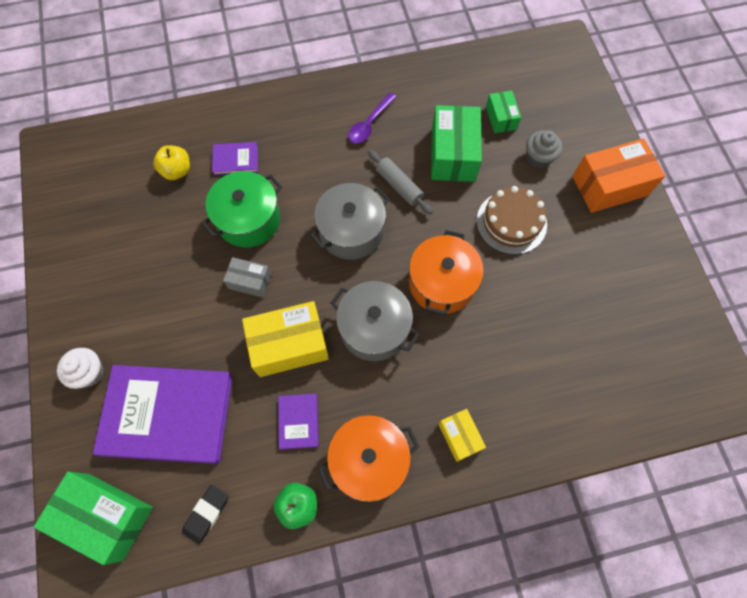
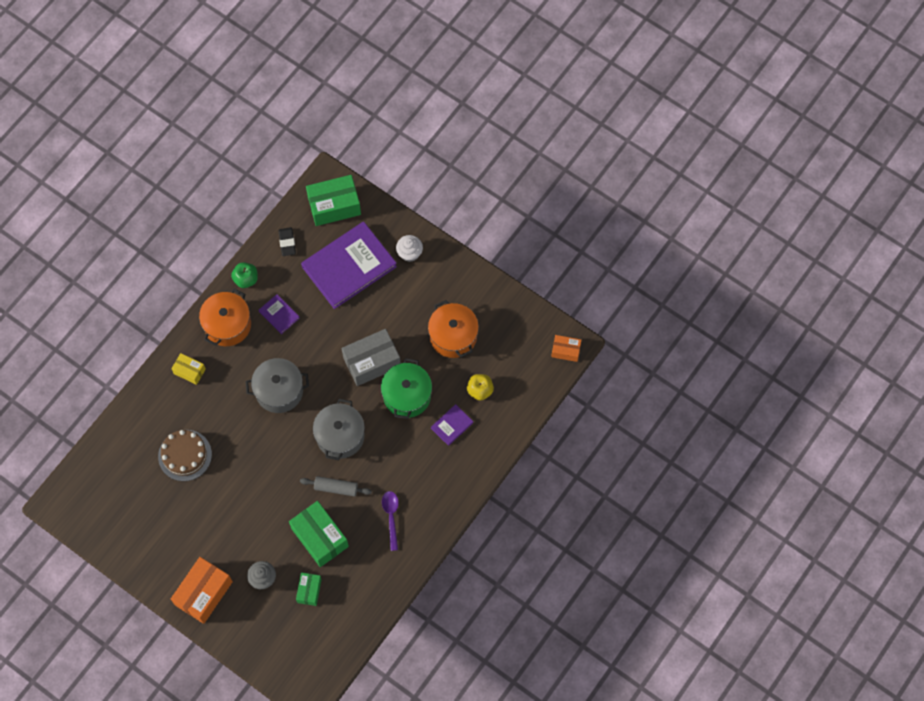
camera: 140 degrees right, 0 degrees up
grey box [223,257,271,297] -> grey box [342,329,401,386], size x1.82
yellow box [242,301,329,377] -> none
orange pot [409,230,484,315] -> orange pot moved to [428,300,479,358]
brown cake [477,186,547,255] -> brown cake moved to [158,430,212,481]
green box [486,90,521,133] -> green box turned 60 degrees clockwise [296,573,322,606]
none -> orange box [551,335,581,362]

